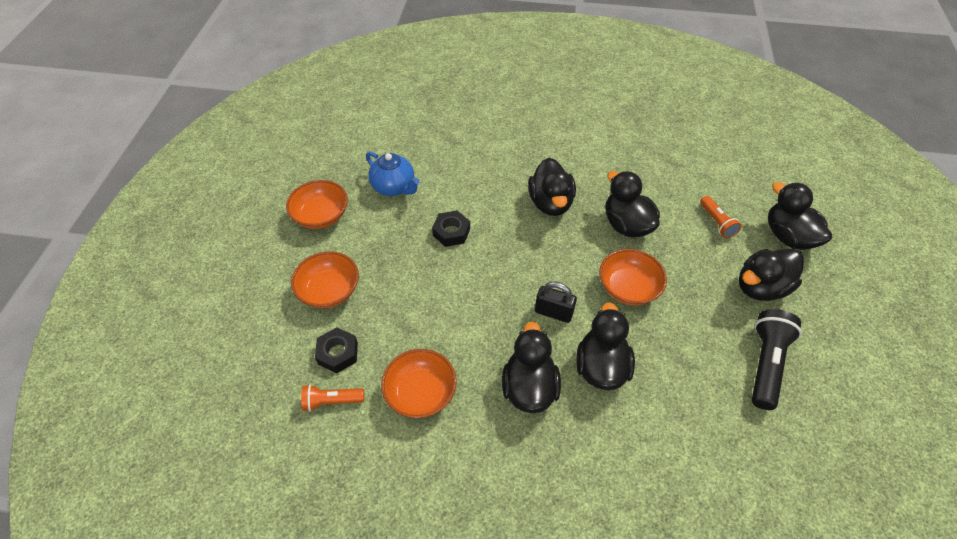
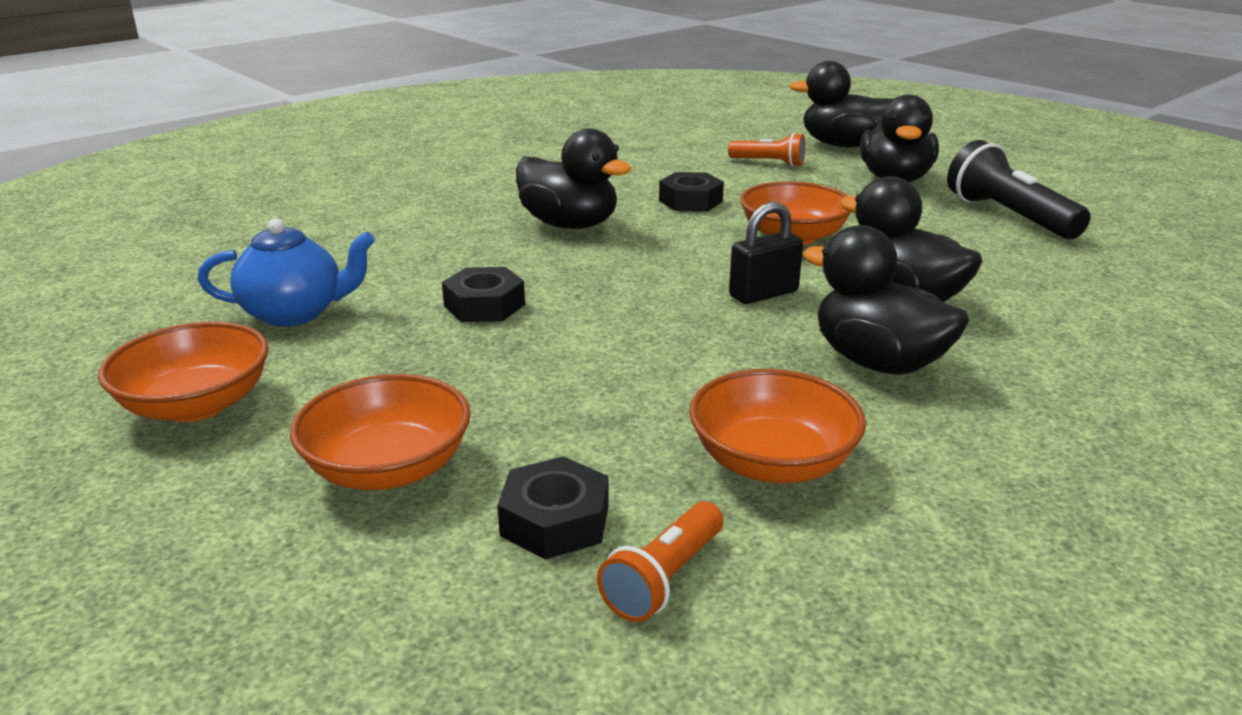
camera: 50 degrees left, 25 degrees down
black duck [606,171,660,238] -> black nut [659,172,724,212]

